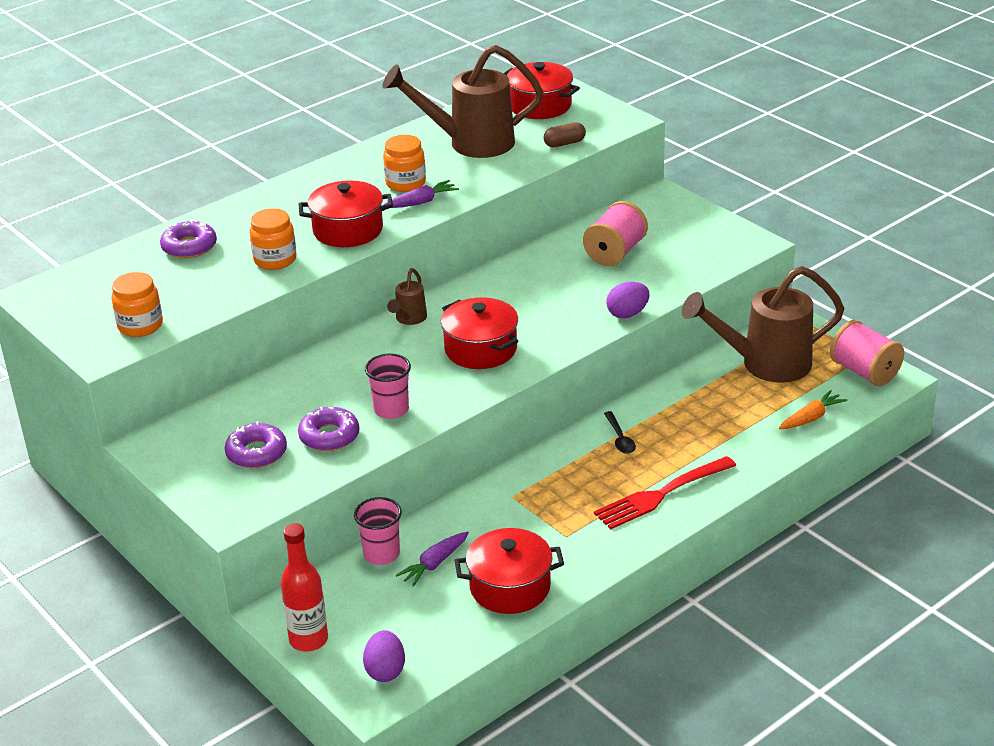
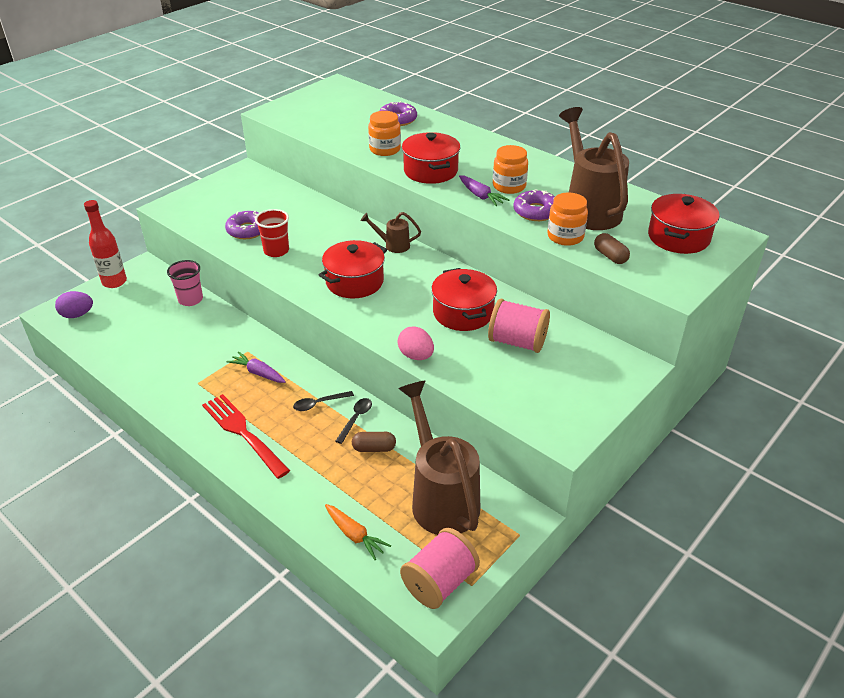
camera: 80 degrees right, 5 degrees up
orange jar [111,272,163,337] -> orange jar moved to [547,192,588,246]
purple donut [225,421,287,468] -> purple donut moved to [513,190,555,221]
pink cup [365,353,411,419] -> red cup [255,209,289,257]
purple carrot [396,532,469,587] -> purple carrot moved to [226,351,286,383]
red pot [454,528,564,614] -> red pot moved to [431,268,497,331]
purple egg [606,282,650,318] -> pink egg [397,326,434,360]
none -> black spoon [335,398,372,444]
none -> brown capsule [352,432,396,452]

